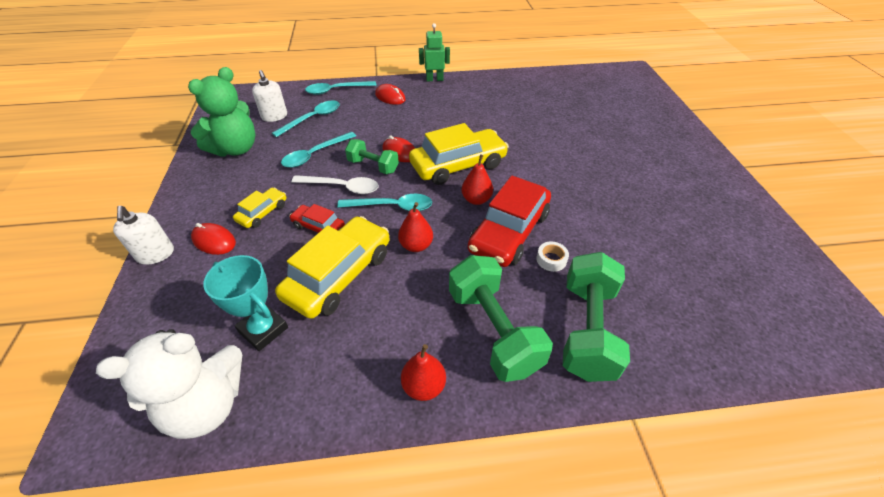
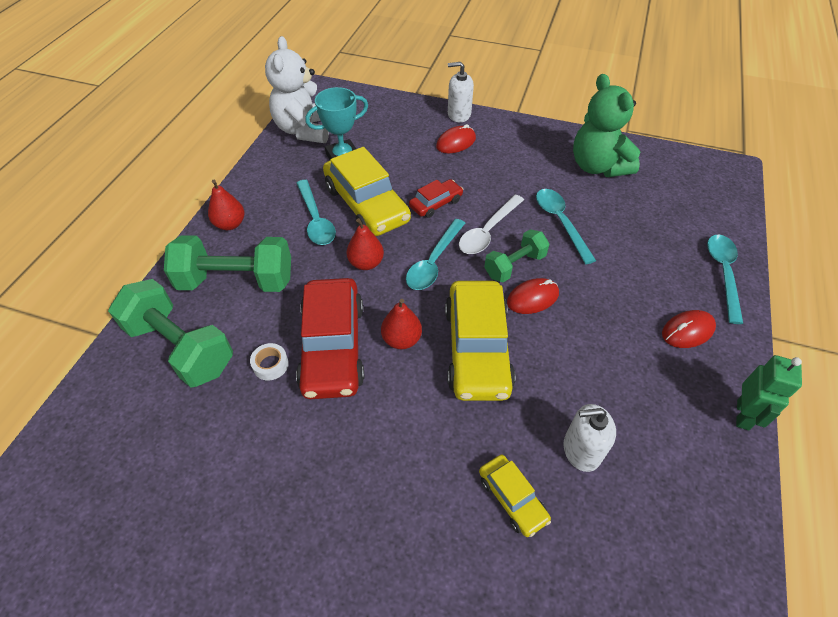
camera: 115 degrees right, 5 degrees up
yellow car [233,188,286,228] -> yellow car moved to [479,455,551,537]
white soap dispenser [252,70,287,122] -> white soap dispenser moved to [564,404,616,472]
turquoise spoon [272,100,340,137] -> turquoise spoon moved to [296,180,336,245]
red car [468,176,551,267] -> red car turned 150 degrees counterclockwise [296,278,364,399]

